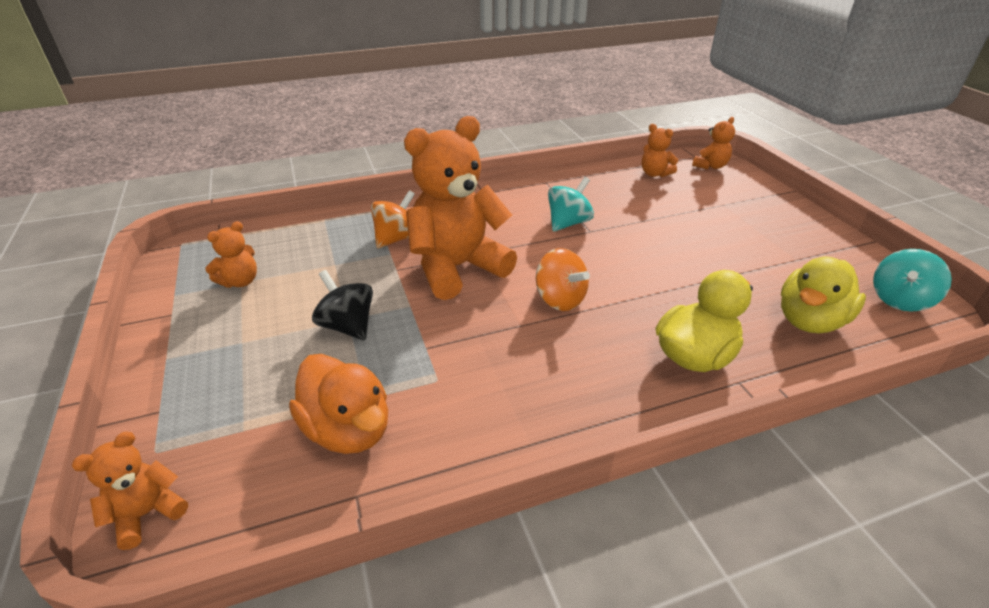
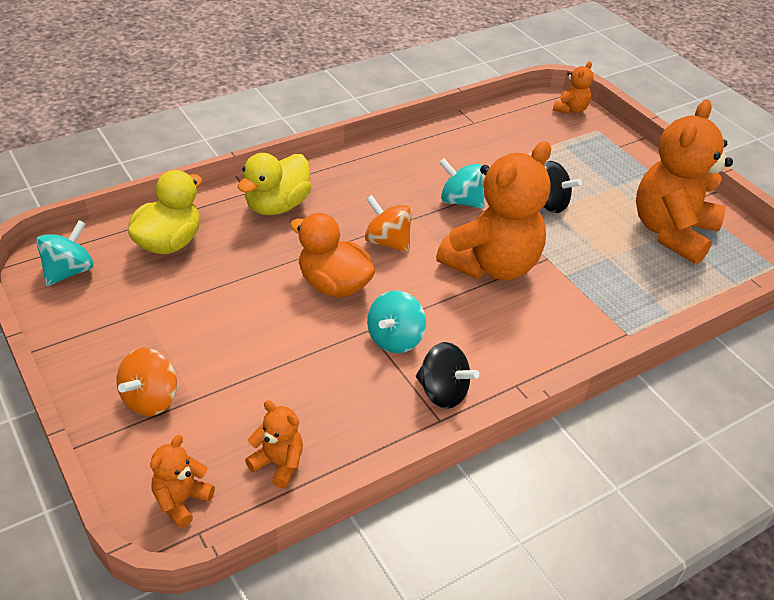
camera: 165 degrees right, 5 degrees up
orange teddy bear [205,221,257,288] -> orange teddy bear [636,100,733,264], size x2.24
orange duck [289,354,388,454] -> orange duck moved to [290,213,375,298]
orange spinning top [371,190,415,248] -> orange spinning top moved to [116,348,177,416]
none -> black spinning top [416,342,479,409]
none -> turquoise spinning top [439,158,485,209]

